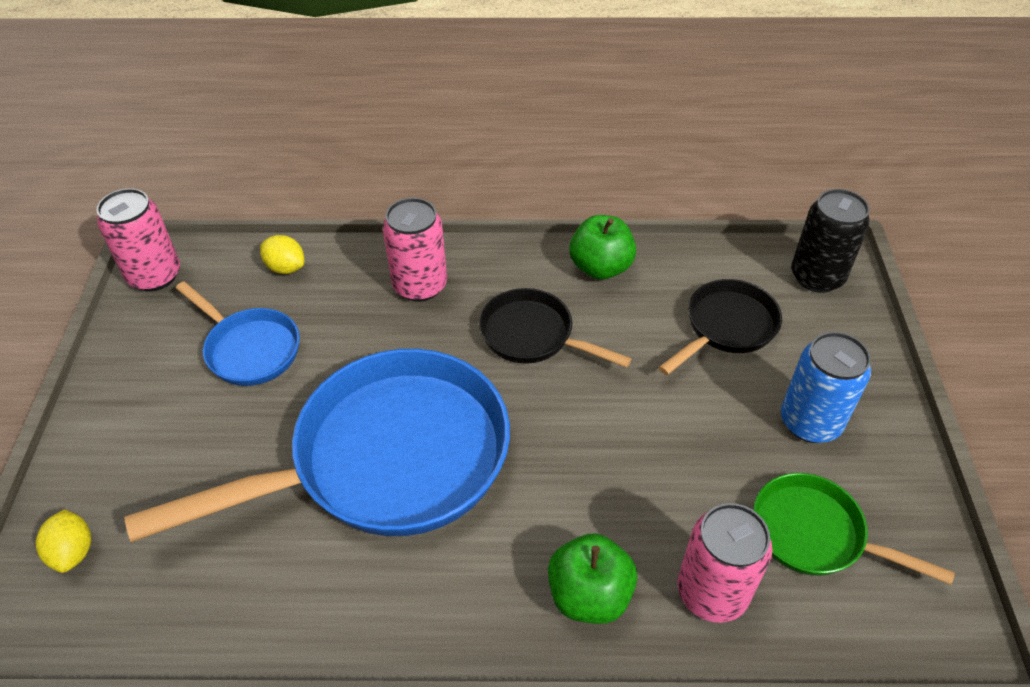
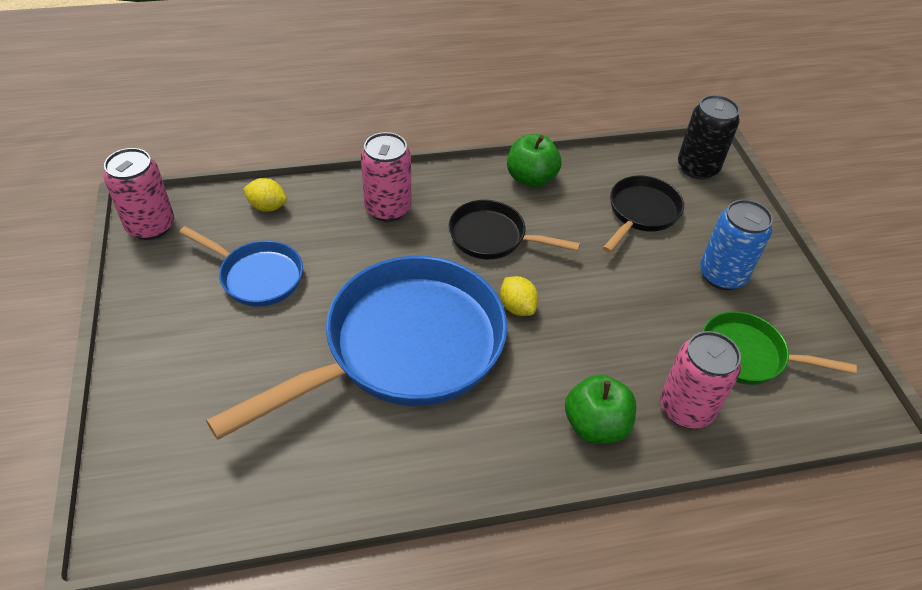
camera: 15 degrees left, 0 degrees up
yellow lemon [36,509,91,573] -> yellow lemon moved to [500,276,539,316]

